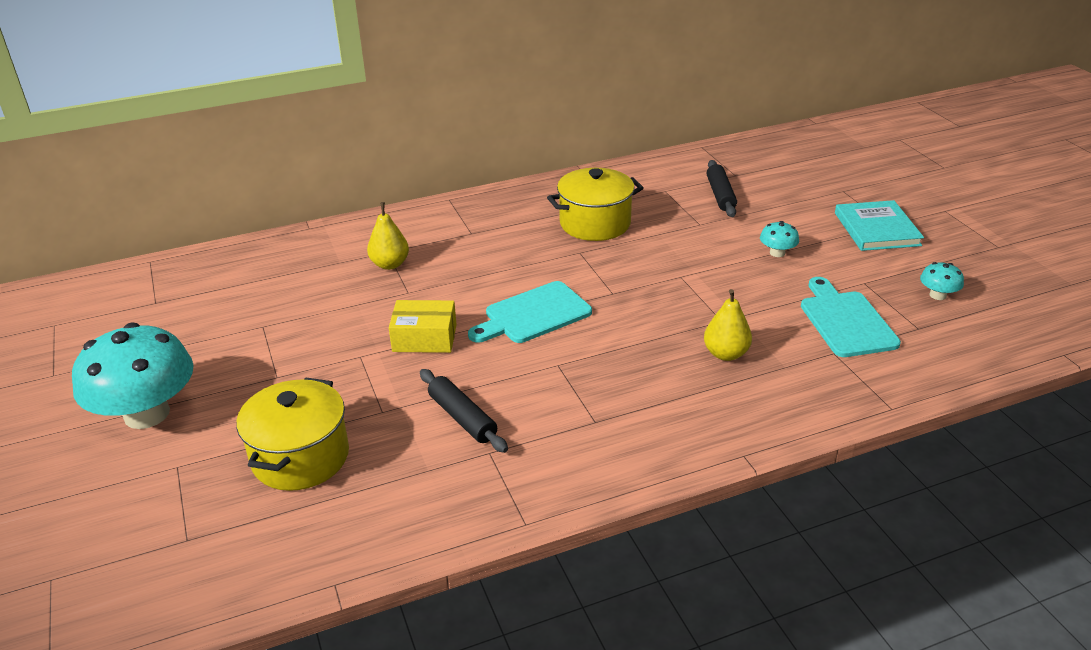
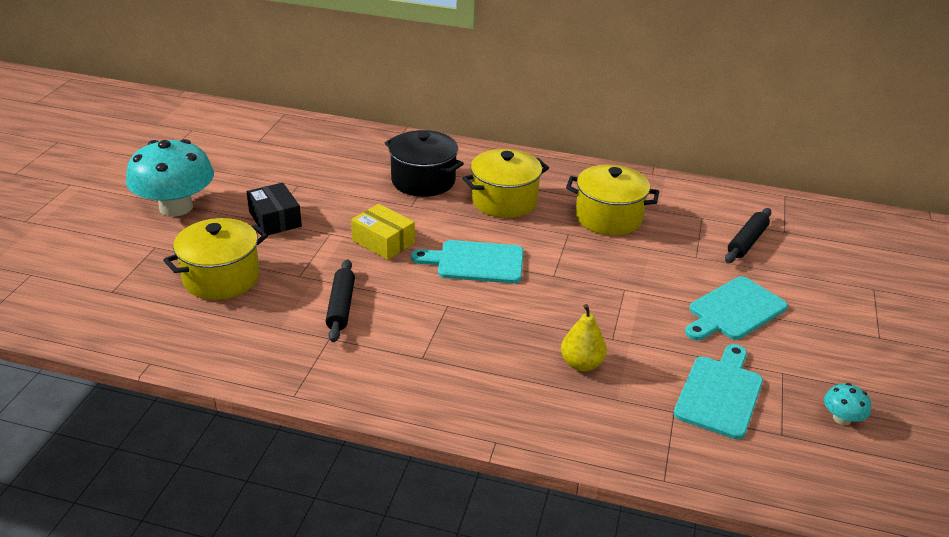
camera: 35 degrees right, 0 degrees up
yellow pear [367,202,409,270] -> black pot [385,130,464,197]
turquoise mushroom [760,221,799,257] -> turquoise cutting board [685,276,788,340]
turquoise book [835,200,924,251] -> none
none -> black box [247,183,302,235]
none -> yellow pot [462,149,549,218]

